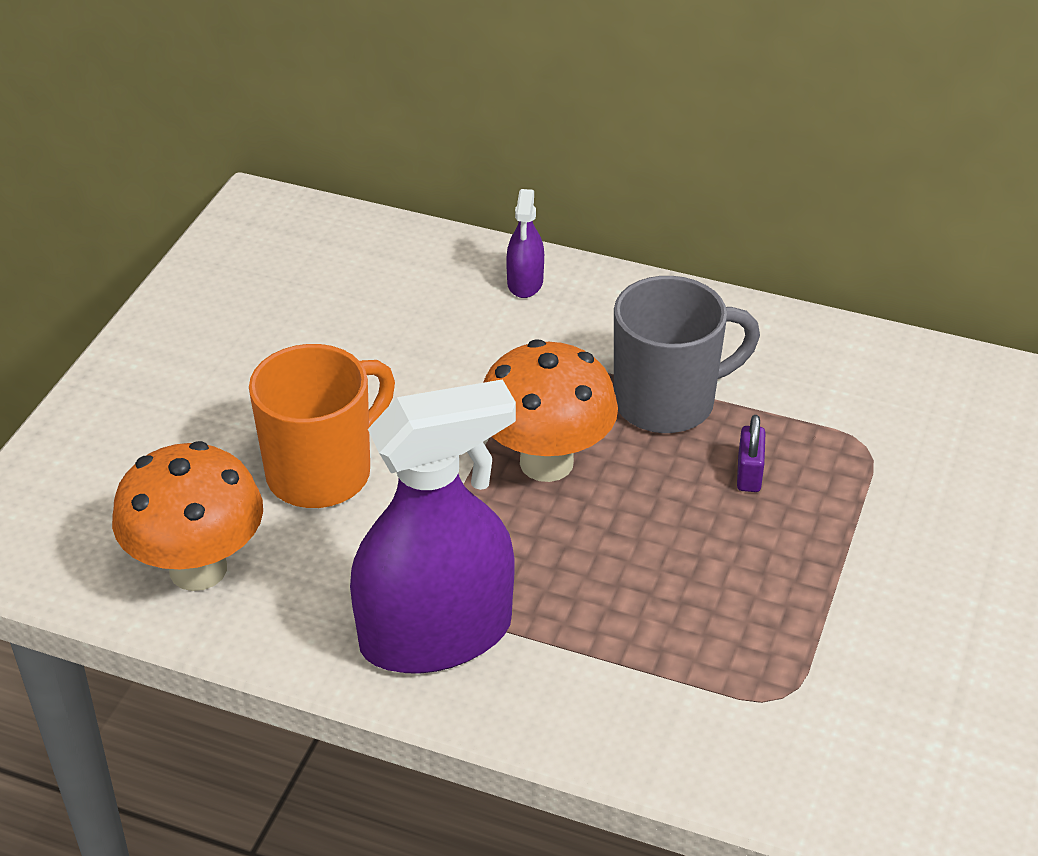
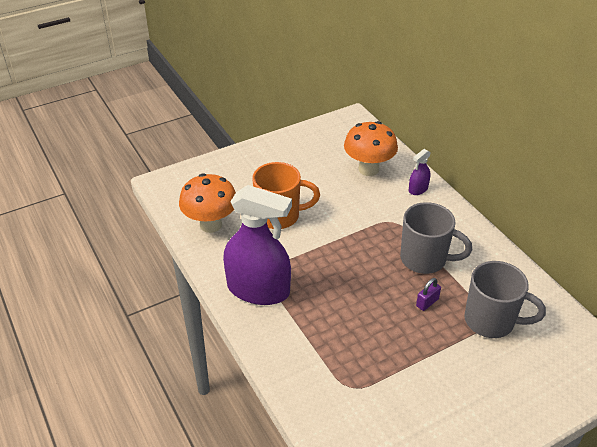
camera: 40 degrees right, 0 degrees up
orange mushroom [483,340,618,482] -> orange mushroom moved to [344,121,398,176]
none -> grey mug [464,261,546,338]

